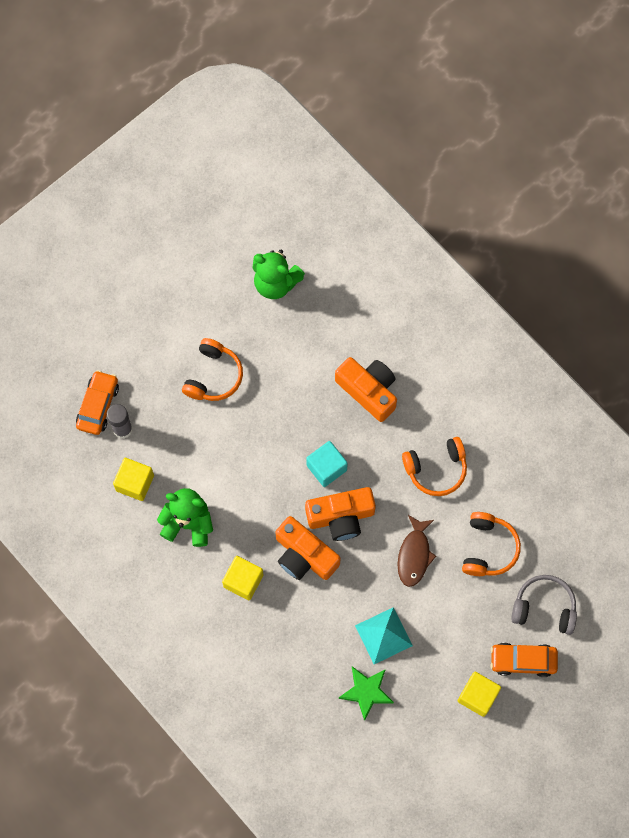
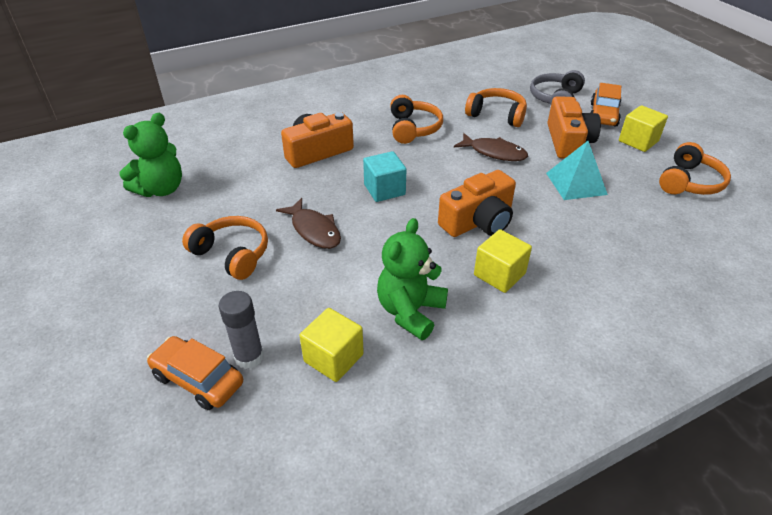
camera: 75 degrees left, 30 degrees down
orange camera [305,487,376,541] -> orange camera moved to [547,96,601,159]
green star [339,666,394,721] -> none
none -> brown fish [276,198,341,249]
none -> orange headphones [659,142,731,195]

